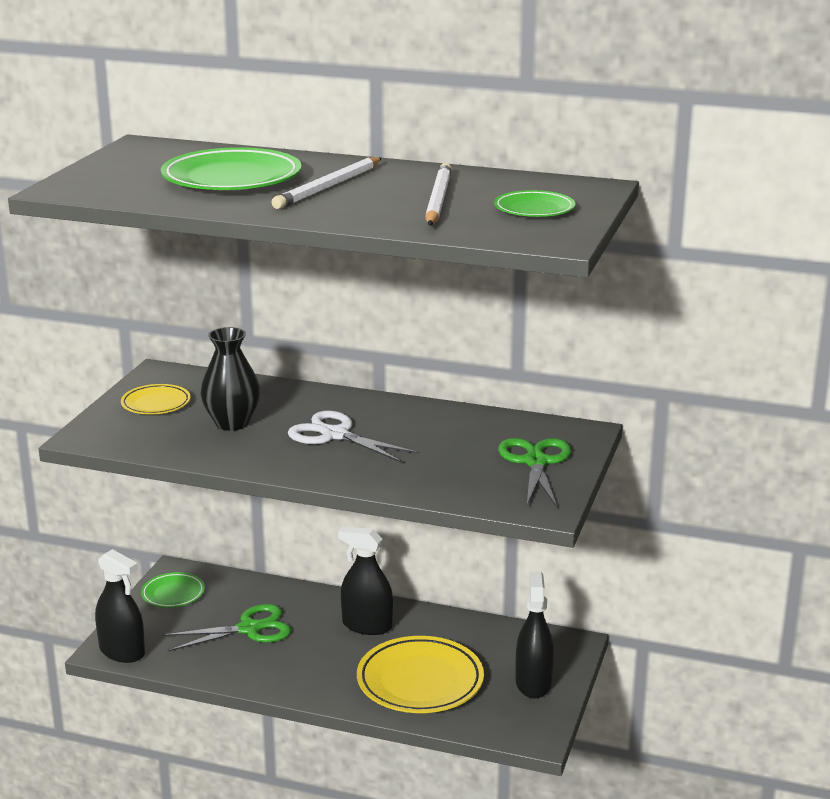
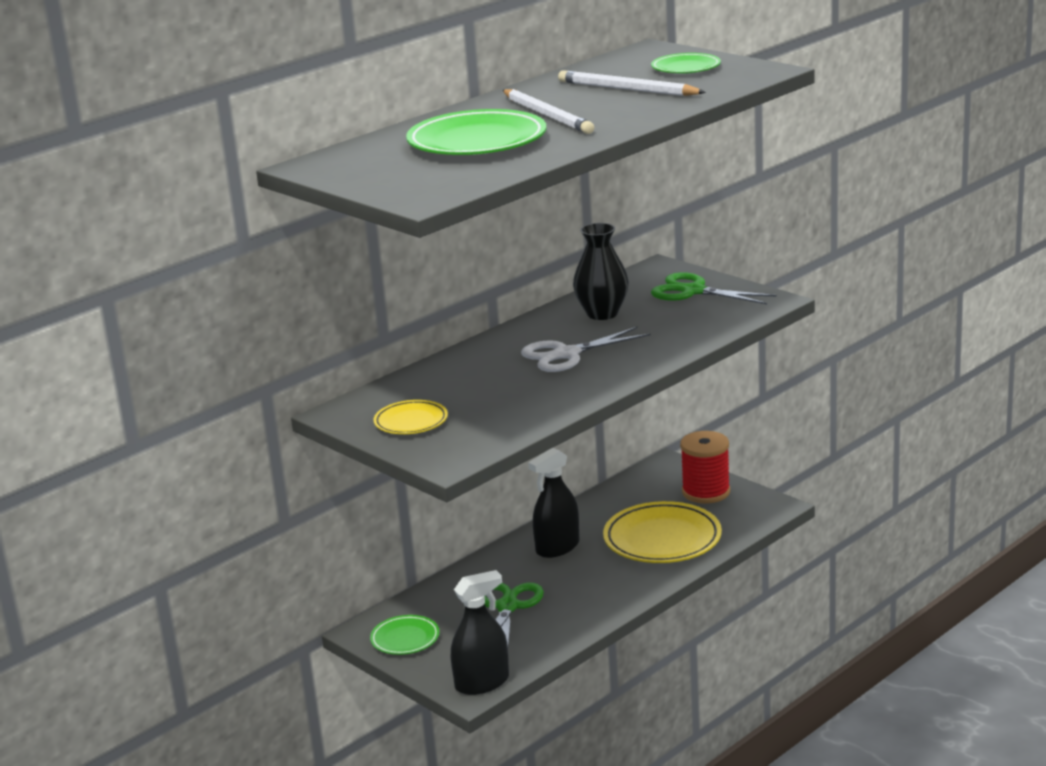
camera: 60 degrees left, 0 degrees up
black vase [201,327,260,431] -> black vase moved to [573,223,629,320]
black spray bottle [516,571,554,698] -> red spool [680,431,730,503]

